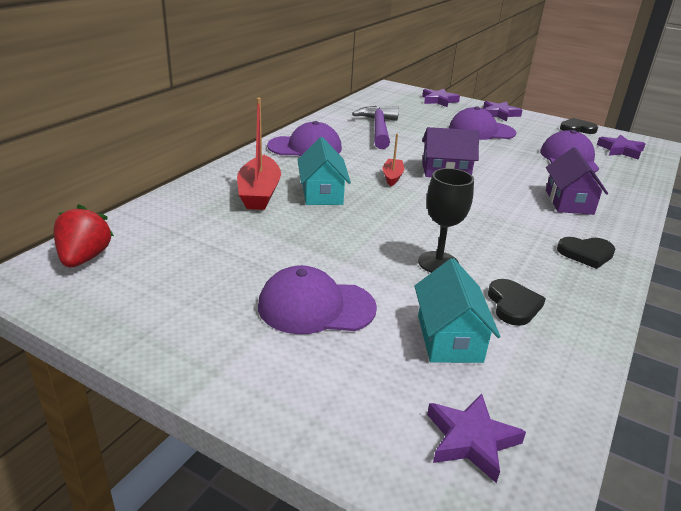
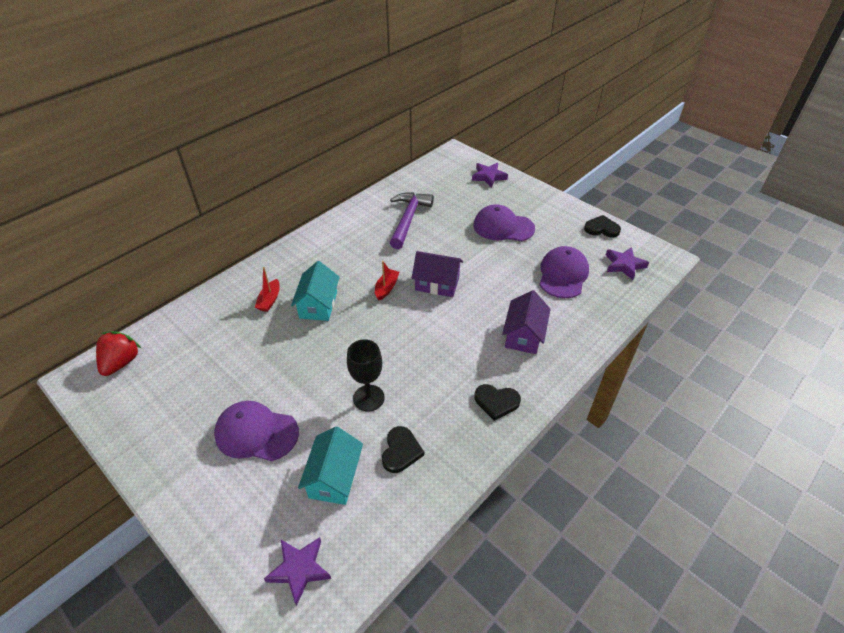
camera: 15 degrees right, 15 degrees up
red boat [237,98,281,210] -> red boat [255,267,280,312], size x0.55
purple cap [267,121,342,156] -> none
purple star [483,101,522,121] -> none

